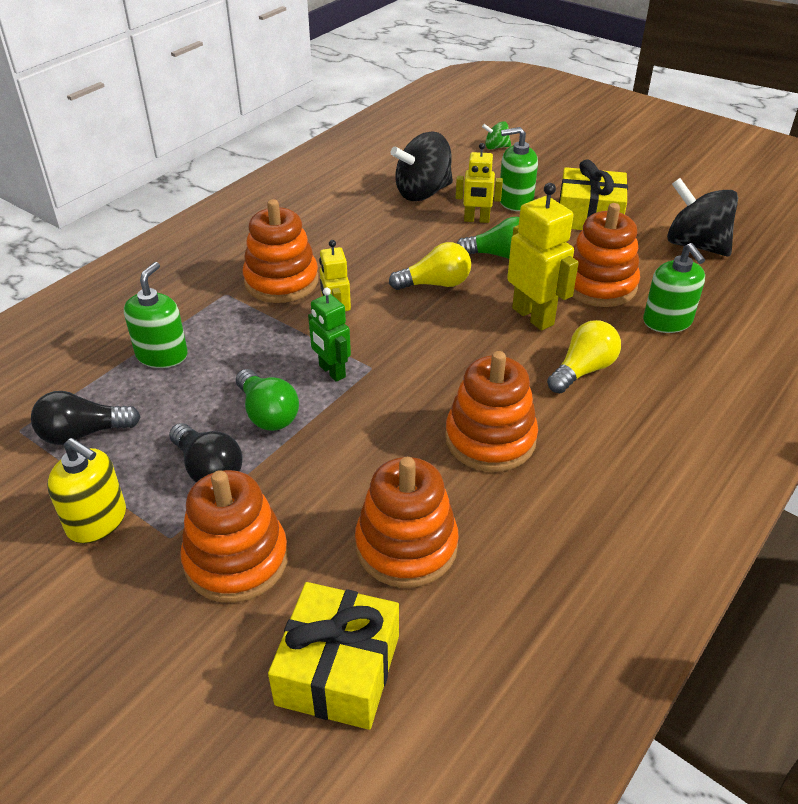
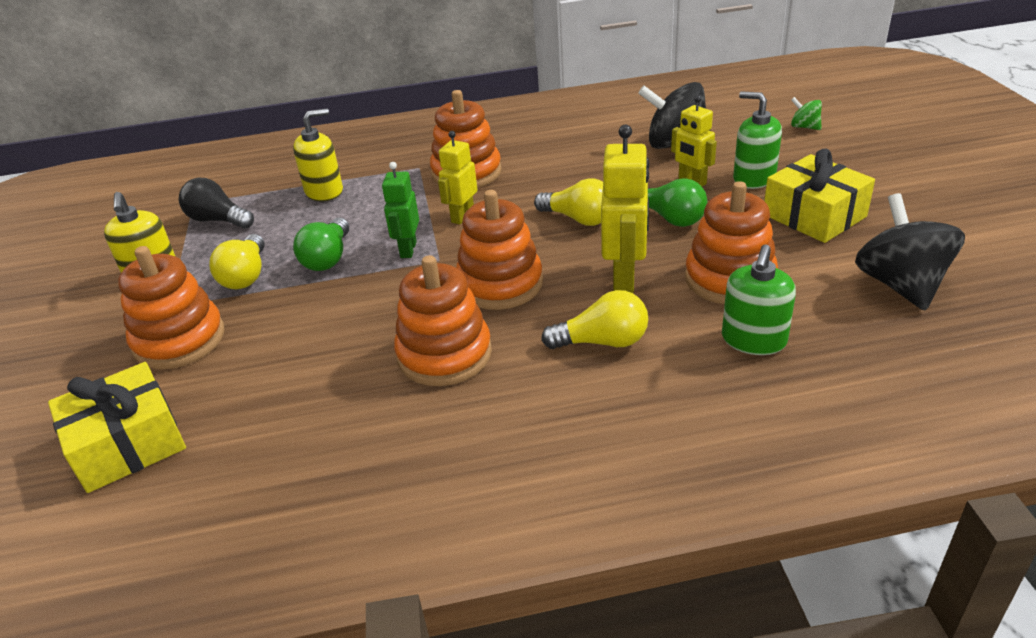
camera: 45 degrees right, 5 degrees down
green soap dispenser [124,262,188,368] -> yellow soap dispenser [293,108,343,201]
black light bulb [169,423,243,482] -> yellow light bulb [209,234,265,289]
orange stacking toy [355,457,459,588] -> orange stacking toy moved to [456,190,543,310]

